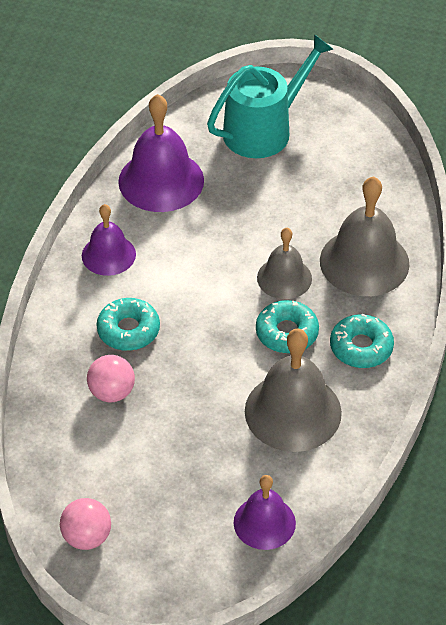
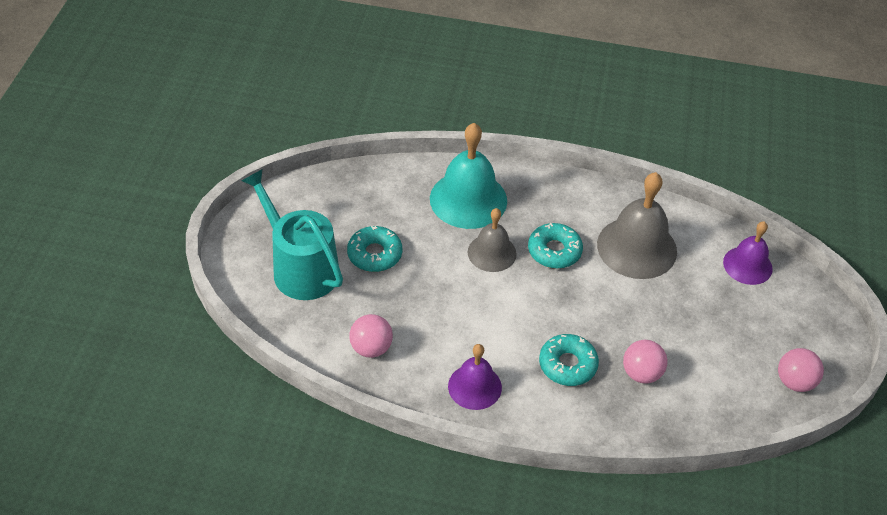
camera: 95 degrees left, 0 degrees up
purple bell [118,94,204,212] -> pink ball [349,314,393,358]
grey bell [320,176,409,296] -> turquoise bell [430,123,507,229]
turquoise donut [330,314,394,368] -> turquoise donut moved to [347,226,402,272]

